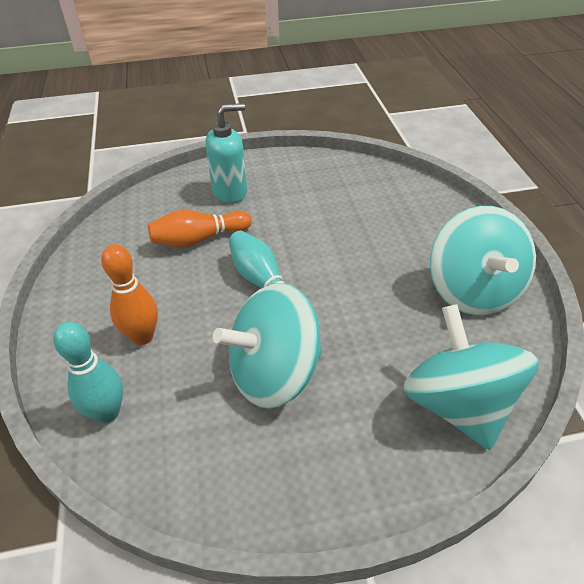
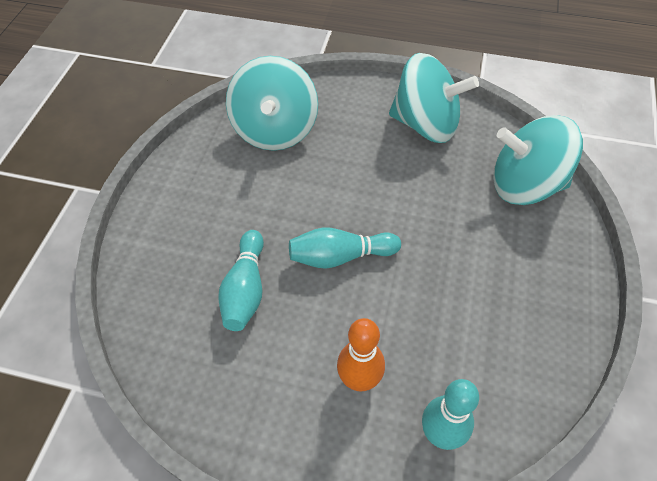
camera: 65 degrees left, 10 degrees up
orange bowling pin [148,210,252,248] -> turquoise bowling pin [218,230,264,331]
turquoise soap dispenser [205,103,247,203] -> none
turquoise spinning top [213,283,322,409] -> turquoise spinning top moved to [226,56,318,151]

